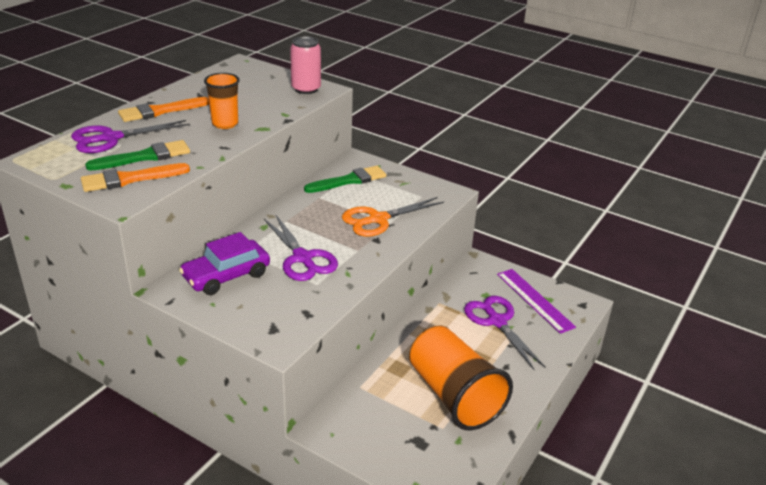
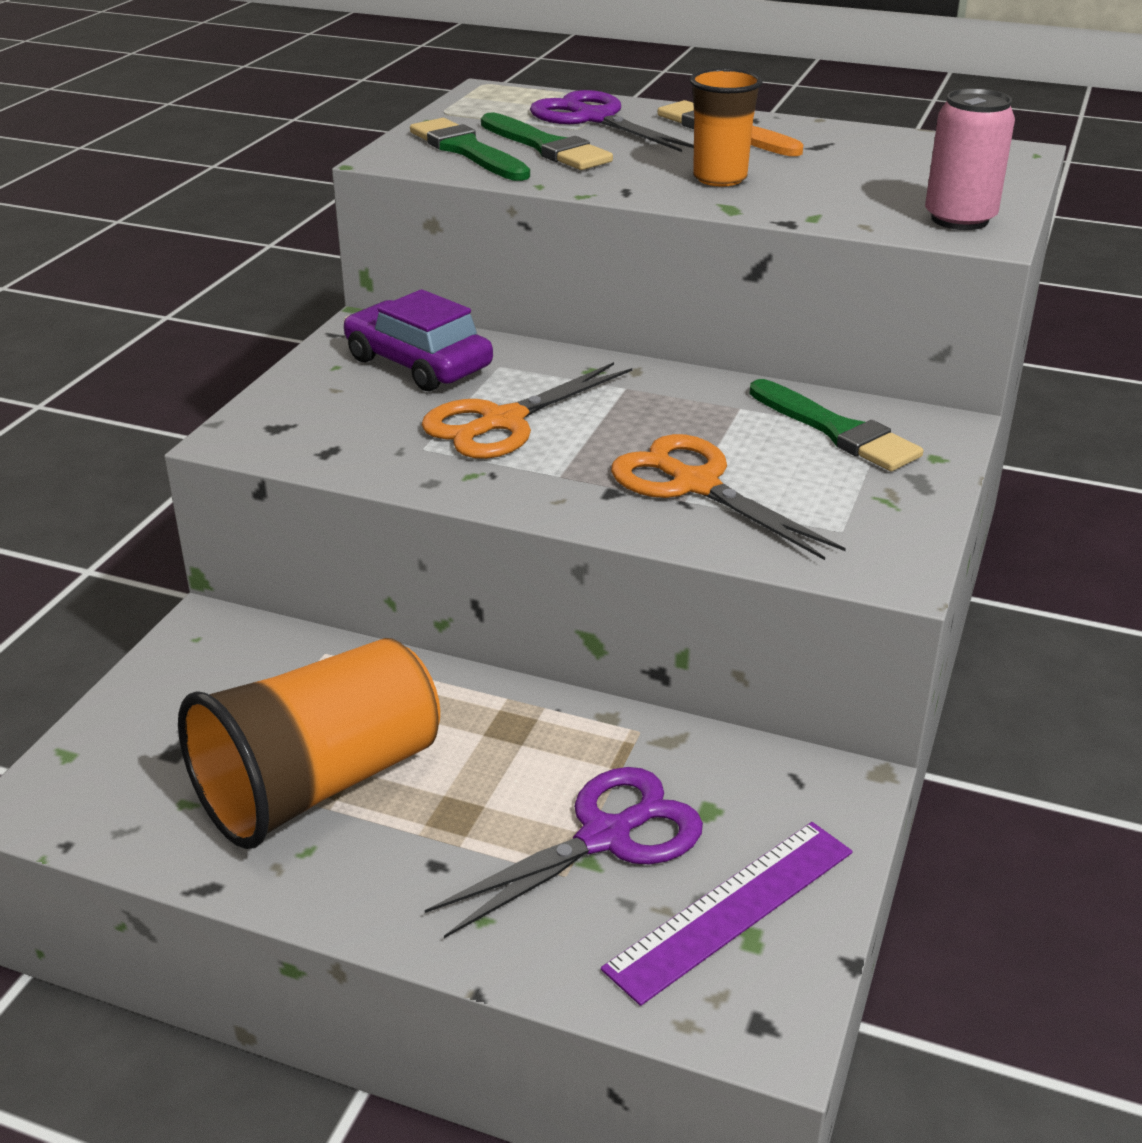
camera: 80 degrees right, 0 degrees up
orange brush [81,163,190,192] -> green brush [410,118,530,181]
purple scissors [264,215,338,281] -> orange scissors [421,362,632,459]

